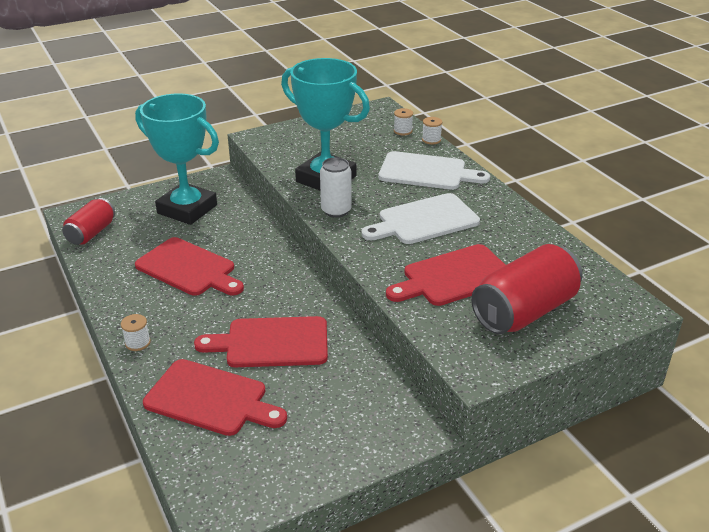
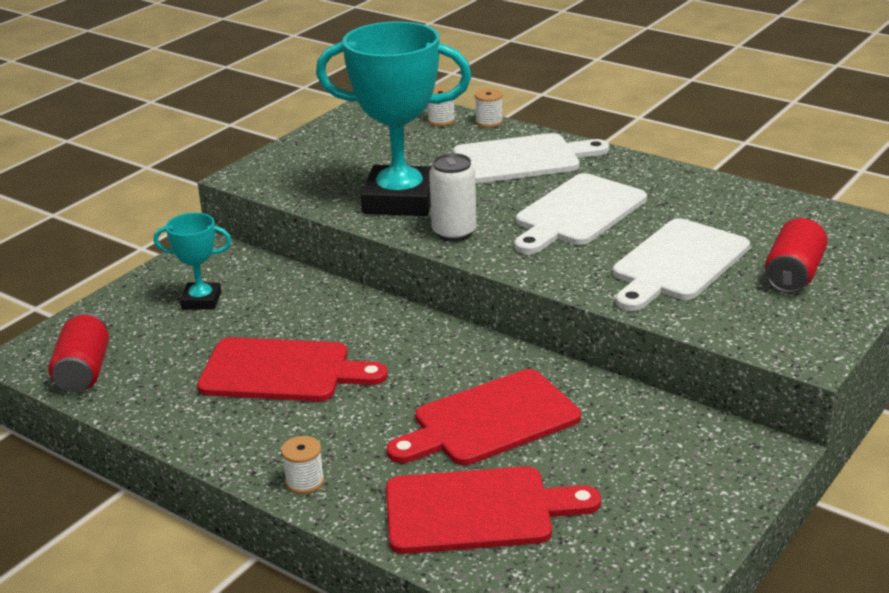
camera: 25 degrees left, 5 degrees down
turquoise trophy [135,93,219,225] -> turquoise trophy [154,213,232,310], size x0.50
red cutting board [386,244,505,306] -> white cutting board [613,218,750,311]
red can [471,244,582,334] -> red can [765,218,827,293], size x0.60

